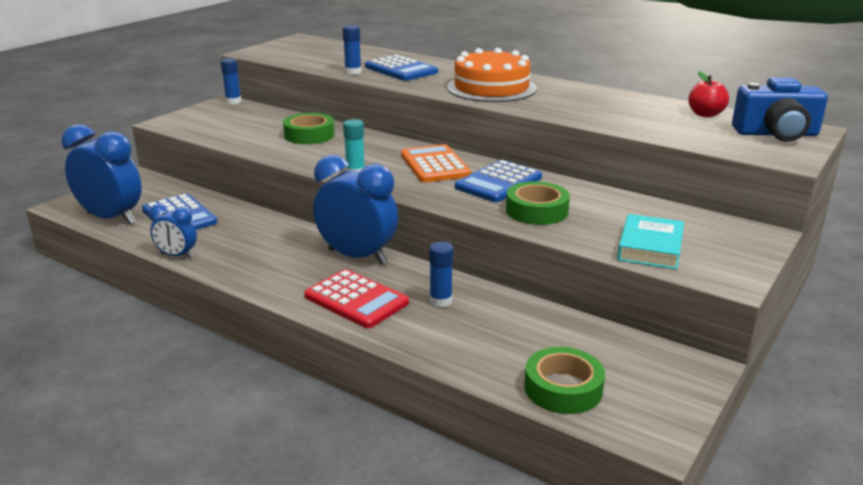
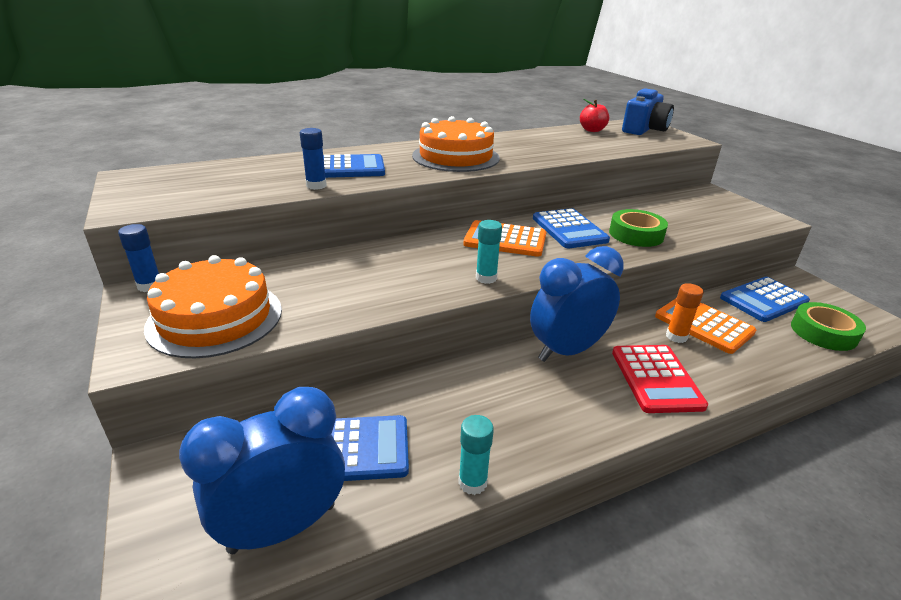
camera: 60 degrees left, 5 degrees up
blue clock [149,204,197,259] -> turquoise glue stick [458,415,494,495]
green tape [283,113,335,144] -> none
red calculator [304,269,409,328] -> red calculator turned 105 degrees clockwise [612,345,708,413]
blue glue stick [429,241,453,307] -> orange glue stick [666,283,704,343]
turquoise book [617,214,684,270] -> none
none -> orange cake [144,255,282,358]
none -> orange calculator [655,299,756,354]
none -> blue calculator [720,277,810,322]

